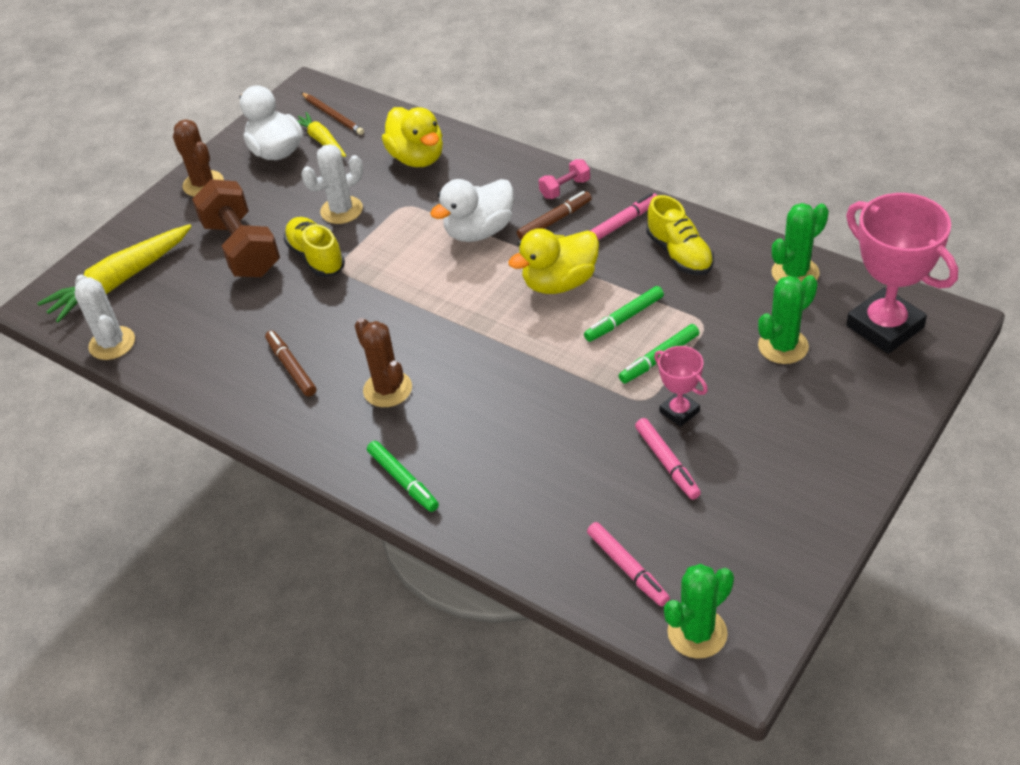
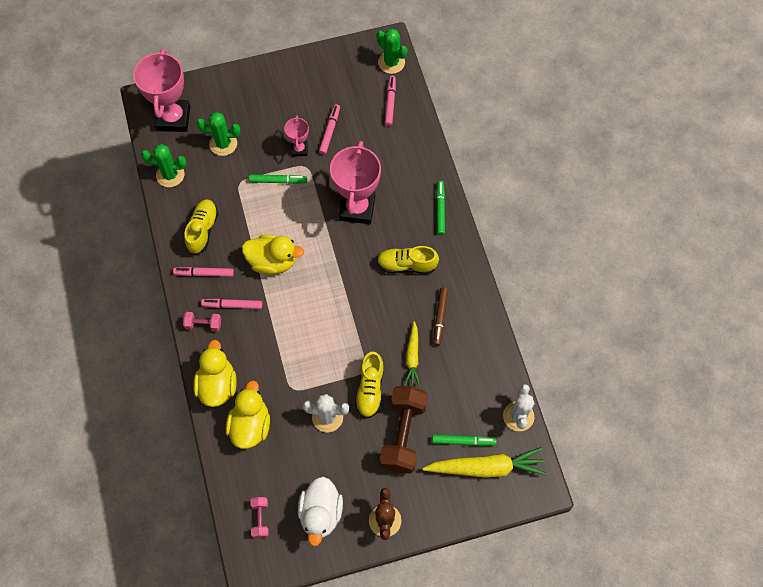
camera: 145 degrees left, 20 degrees up
yellow carrot [297,112,346,157] -> yellow carrot moved to [404,321,420,386]
brown pencil [301,93,364,135] -> pink dumbbell [251,497,269,538]
brown cactus [355,318,412,407] -> yellow shoe [377,246,439,274]
white duck [430,179,514,242] -> none
brown marker [517,191,592,240] -> pink marker [201,299,262,309]
green marker [584,286,664,342] -> green marker moved to [432,435,497,446]
green cactus [664,564,734,659] -> green cactus turned 45 degrees clockwise [376,29,408,74]
none -> yellow duck [193,340,237,407]
none -> pink trophy [330,141,381,224]

